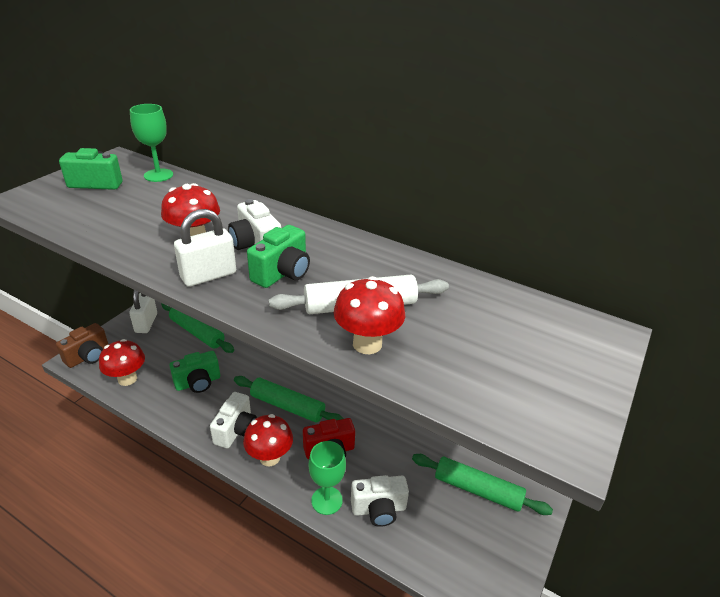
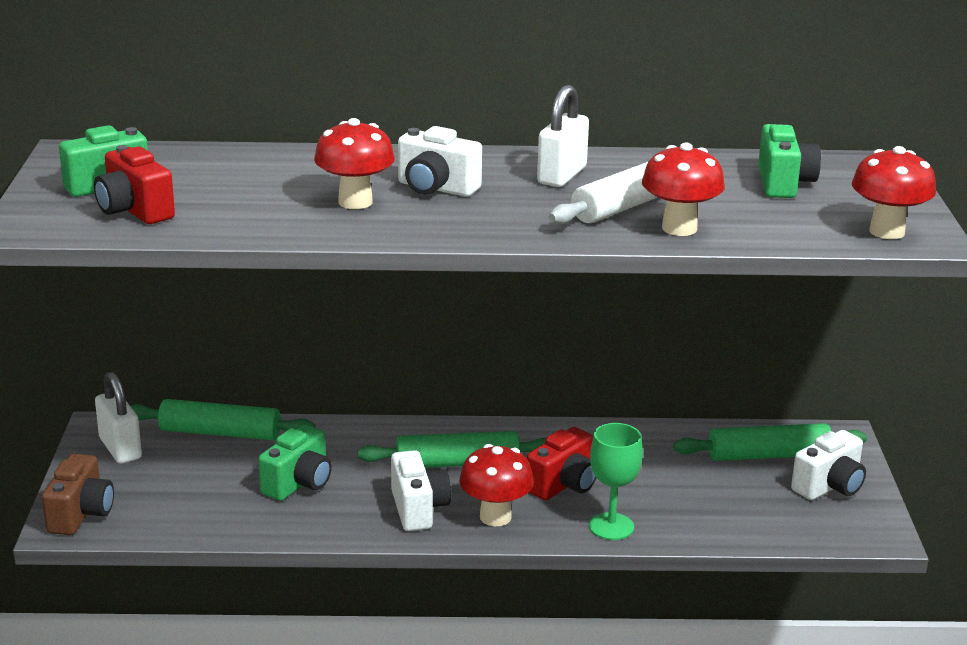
camera: 30 degrees left, 10 degrees down
red mushroom [99,339,145,386] -> red mushroom moved to [852,146,936,239]
green goblet [130,104,173,182] -> none
white padlock [174,209,236,287] -> white padlock moved to [537,85,589,187]
green camera [247,225,310,288] -> green camera moved to [758,124,821,198]
white camera [351,475,409,527] -> white camera moved to [791,430,866,500]
none -> red camera [94,145,175,224]

